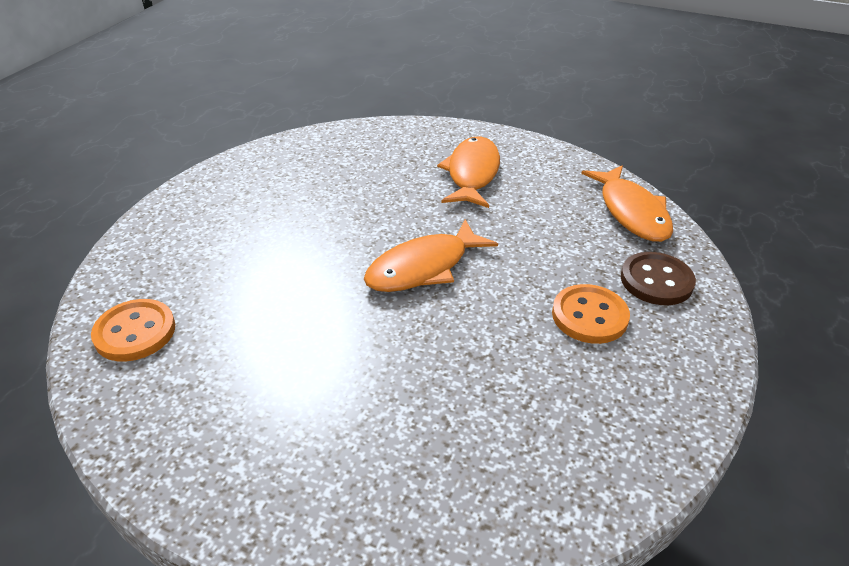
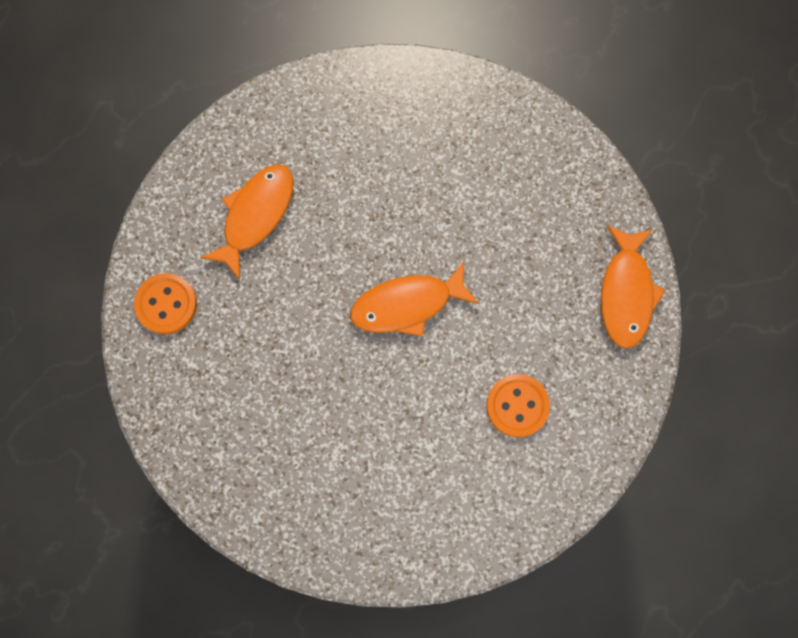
camera: 20 degrees right, 35 degrees up
orange fish [437,136,500,208] -> orange fish moved to [200,164,293,280]
brown button [621,252,696,305] -> none

